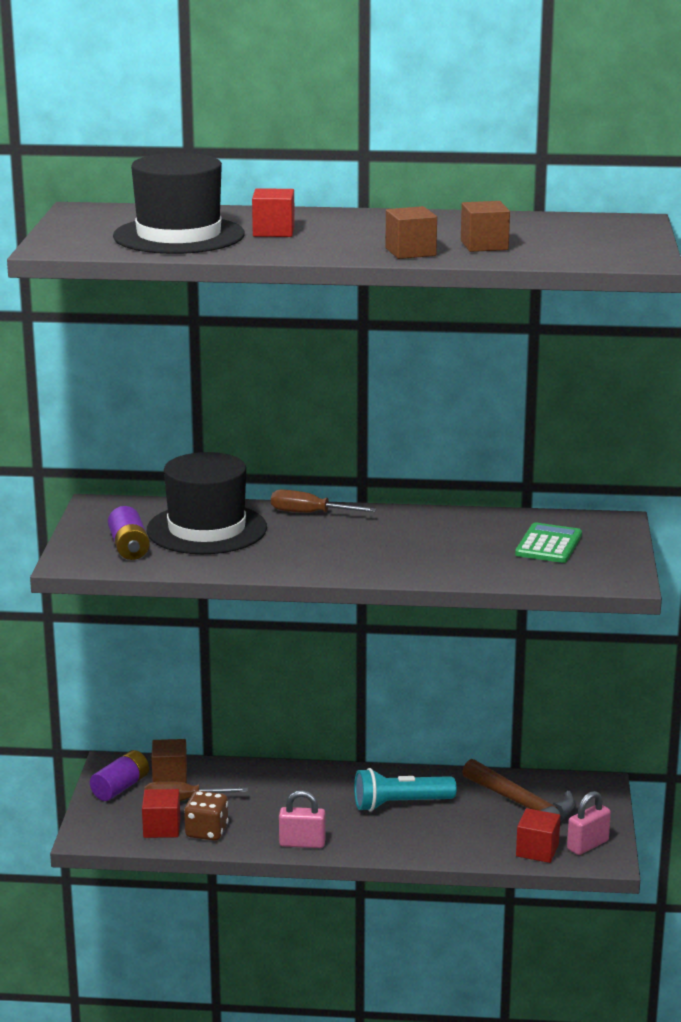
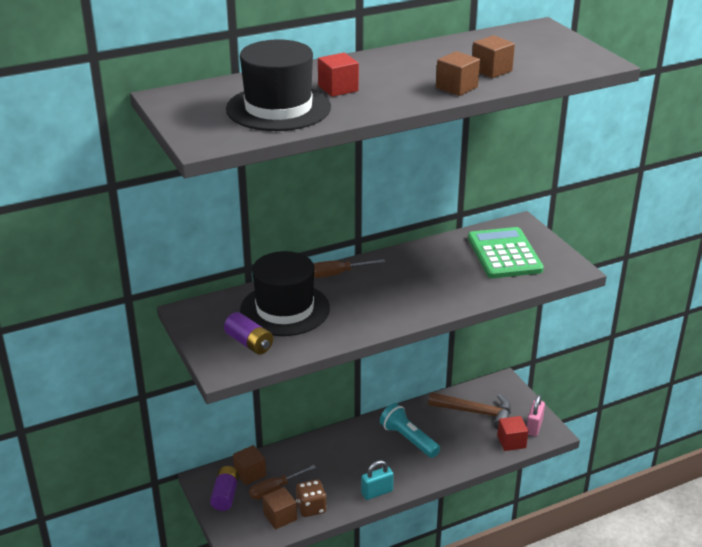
camera: 30 degrees left, 10 degrees up
red cube [142,789,180,838] -> brown cube [263,487,297,530]
pink padlock [279,790,326,848] -> turquoise padlock [361,460,394,500]
turquoise flashlight [354,768,457,811] -> turquoise flashlight turned 90 degrees clockwise [380,403,440,458]
green calculator [515,522,582,563] -> green calculator [468,227,544,278], size x1.59

